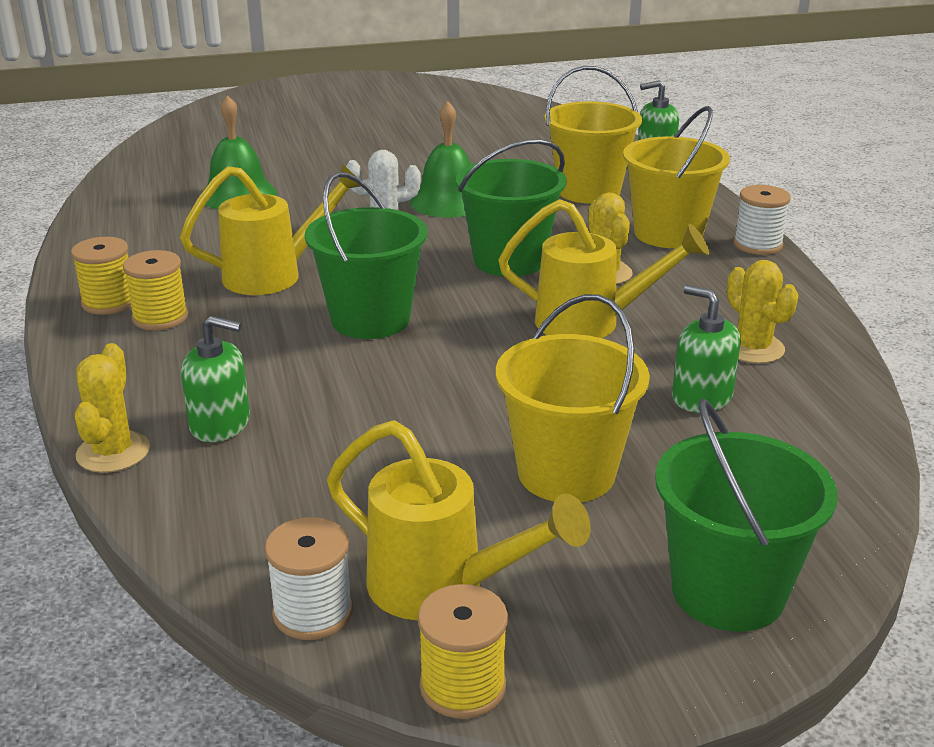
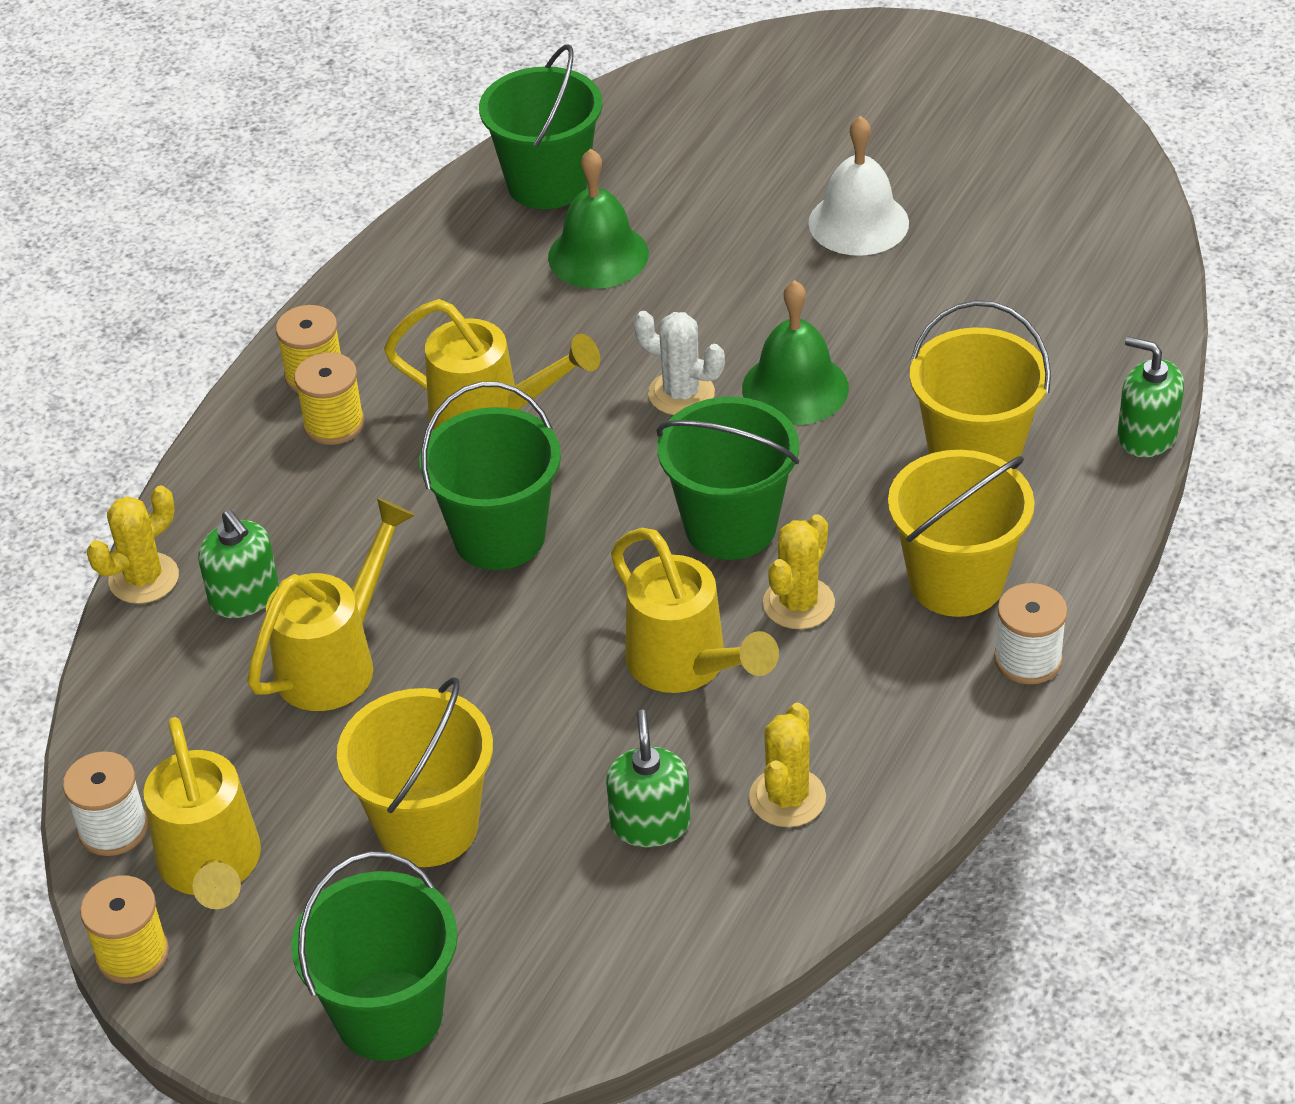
camera: 45 degrees right, 15 degrees up
none -> yellow watering can [247,498,415,711]
none -> green bucket [479,45,603,209]
none -> white bell [808,116,909,256]

